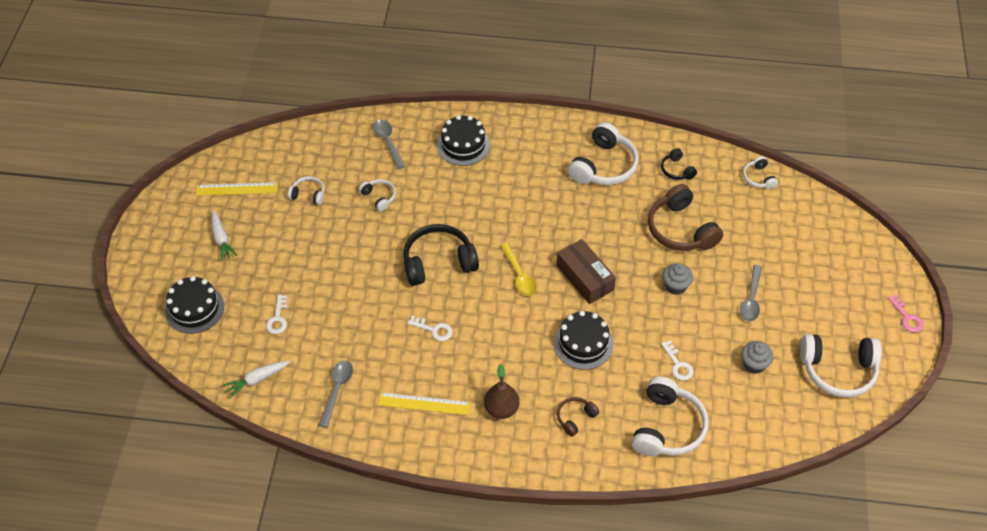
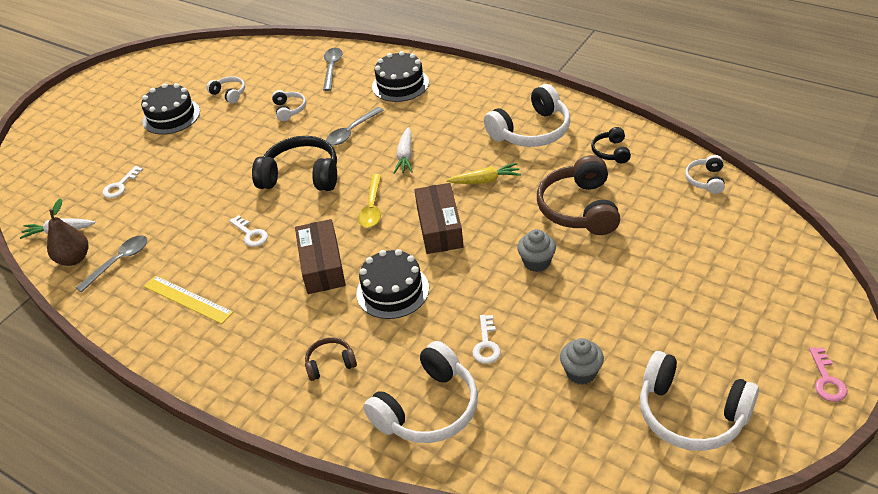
camera: 30 degrees right, 10 degrees down
black cake [165,276,224,334] -> black cake moved to [141,83,200,134]
yellow ruler [196,182,278,196] -> none
white carrot [212,211,237,261] -> white carrot moved to [394,127,413,174]
brown pear [484,364,519,419] -> brown pear moved to [47,198,88,266]
grey spoon [740,265,762,321] -> grey spoon moved to [326,107,384,145]
none -> brown box [295,219,346,294]
none -> yellow carrot [446,163,521,184]

